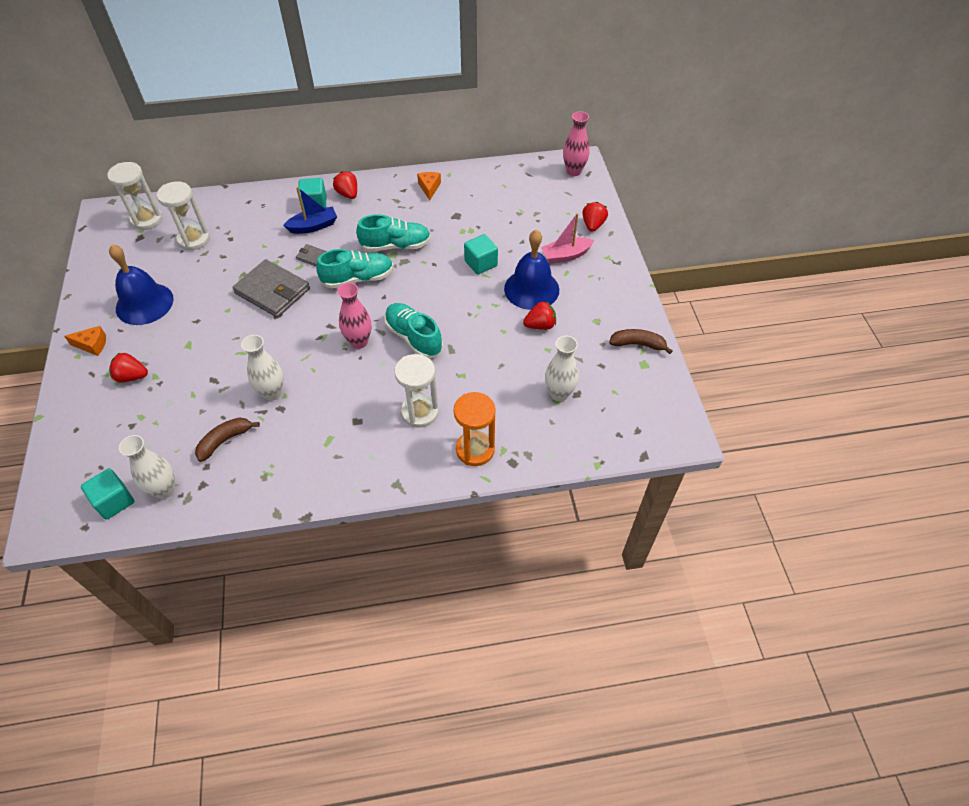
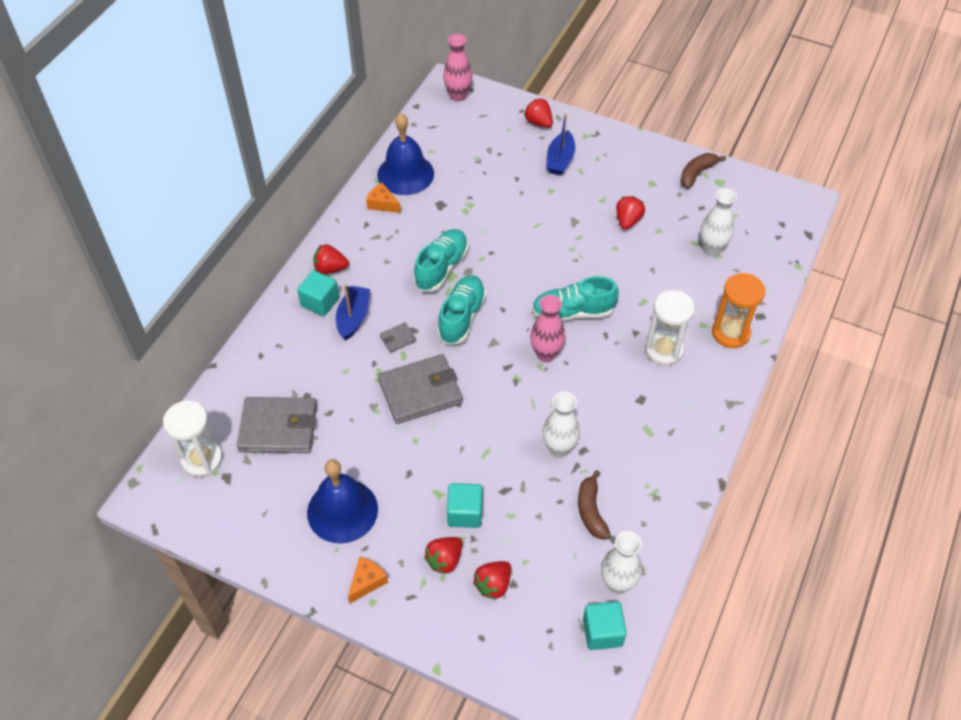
camera: 55 degrees left, 0 degrees up
white hourglass [157,182,210,251] -> grey wallet [237,397,317,453]
turquoise cube [464,234,498,275] -> turquoise cube moved to [447,483,482,528]
blue bell [504,230,559,310] -> blue bell moved to [377,113,434,195]
pink boat [541,213,594,264] -> blue boat [546,114,575,175]
none -> red strawberry [473,561,511,600]

